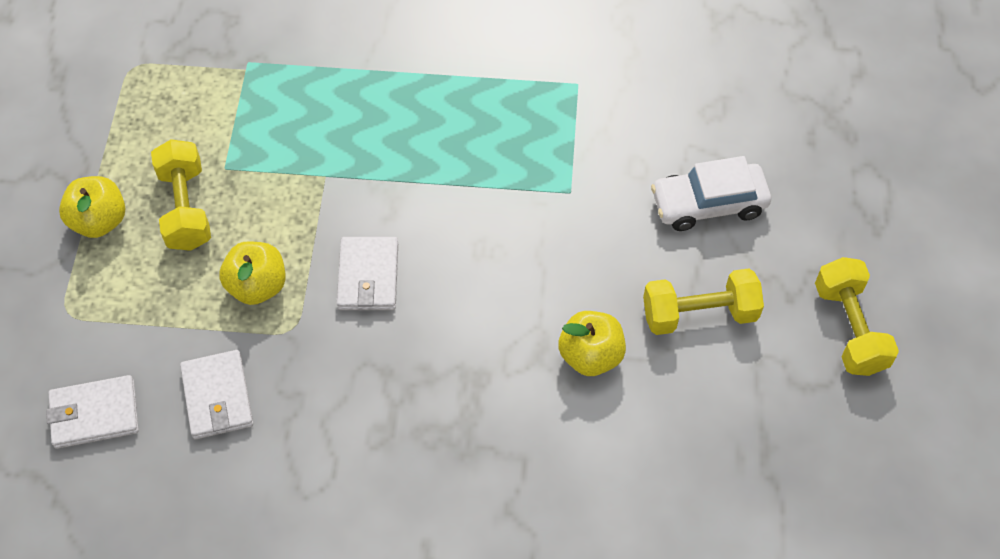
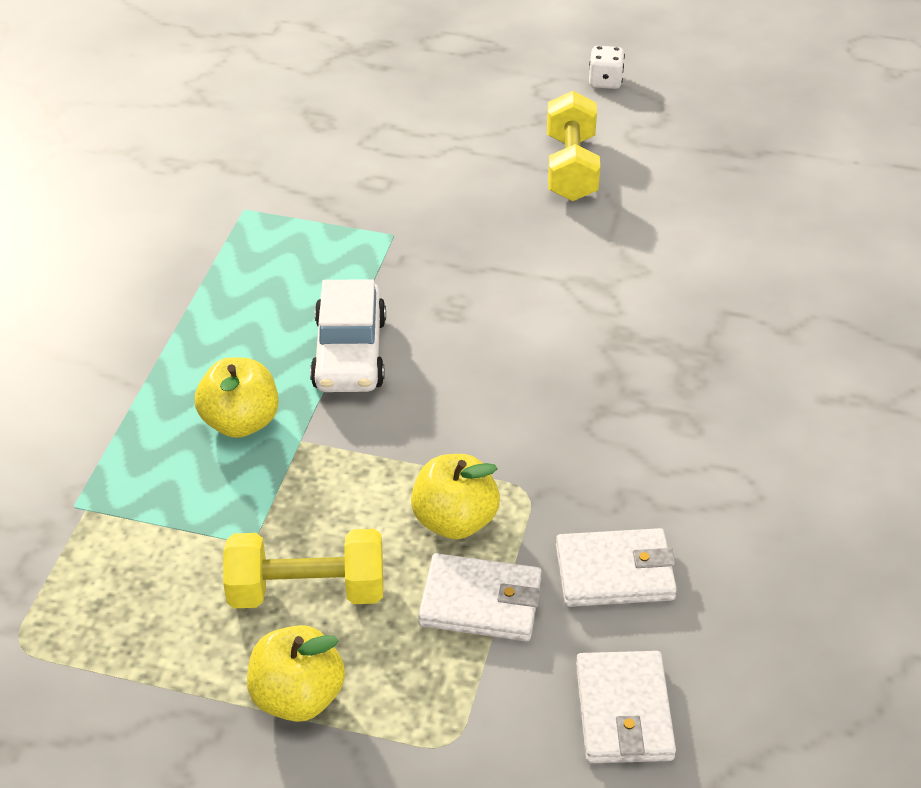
camera: 80 degrees left, 15 degrees down
white wallet [337,237,398,310] -> white wallet moved to [418,553,542,641]
yellow apple [558,311,626,376] -> yellow apple moved to [195,357,279,438]
white car [651,156,771,231] -> white car moved to [310,279,386,392]
yellow dumbbell [815,257,899,376] -> white dice [589,46,625,89]

